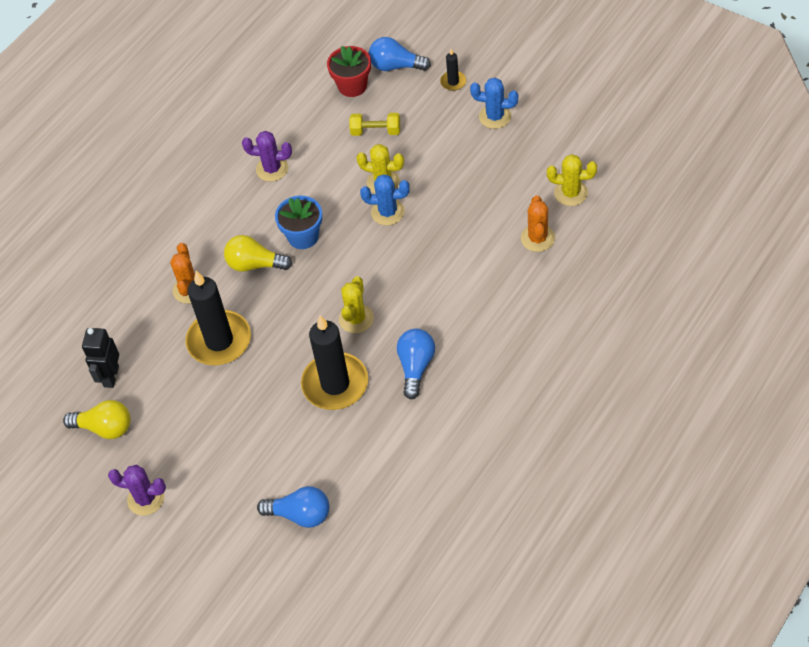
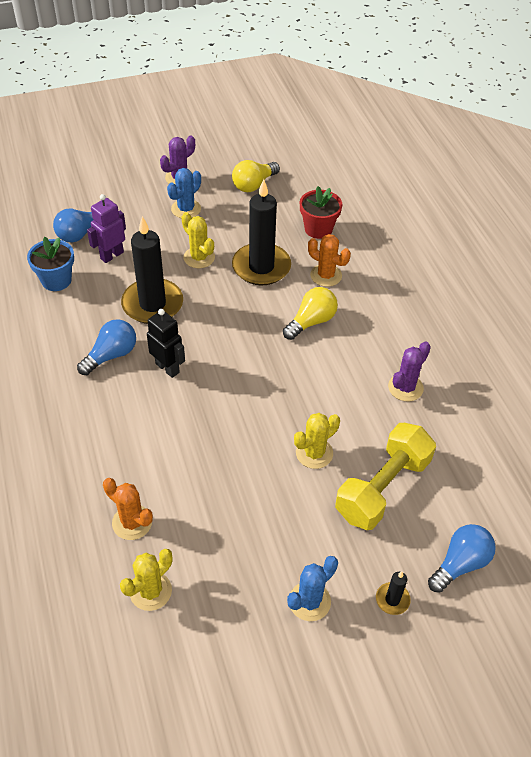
camera: 120 degrees right, 5 degrees down
black robot [82,328,119,388] -> black robot moved to [147,309,185,378]
blue flower pot [275,196,322,249] -> blue flower pot moved to [27,237,74,291]
red flower pot [327,46,371,97] -> red flower pot moved to [300,186,342,239]
yellow cactus [339,276,374,333] -> yellow cactus moved to [181,212,215,268]
yellow dumbbell [350,113,400,136] -> yellow dumbbell [335,423,436,530], size x1.92
blue cactus [360,174,410,226] -> blue cactus moved to [167,168,201,218]
blue light bulb [397,329,435,399] -> blue light bulb turned 90 degrees counterclockwise [77,319,136,375]
none -> purple robot [87,194,126,263]

